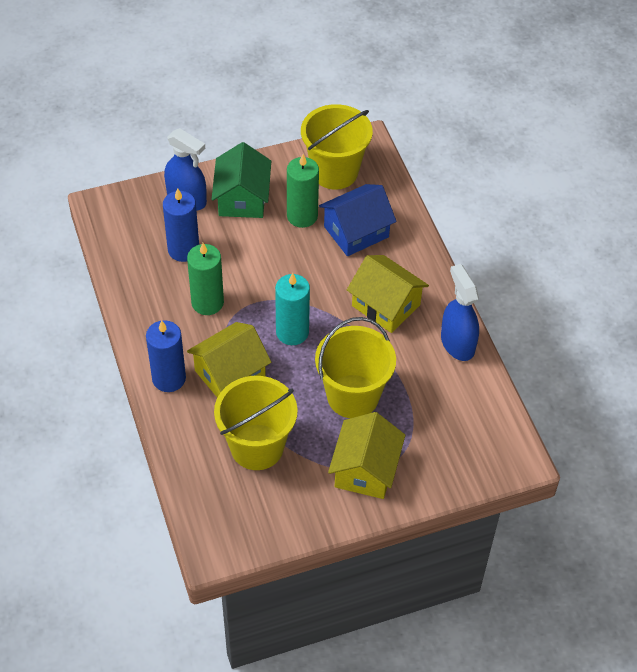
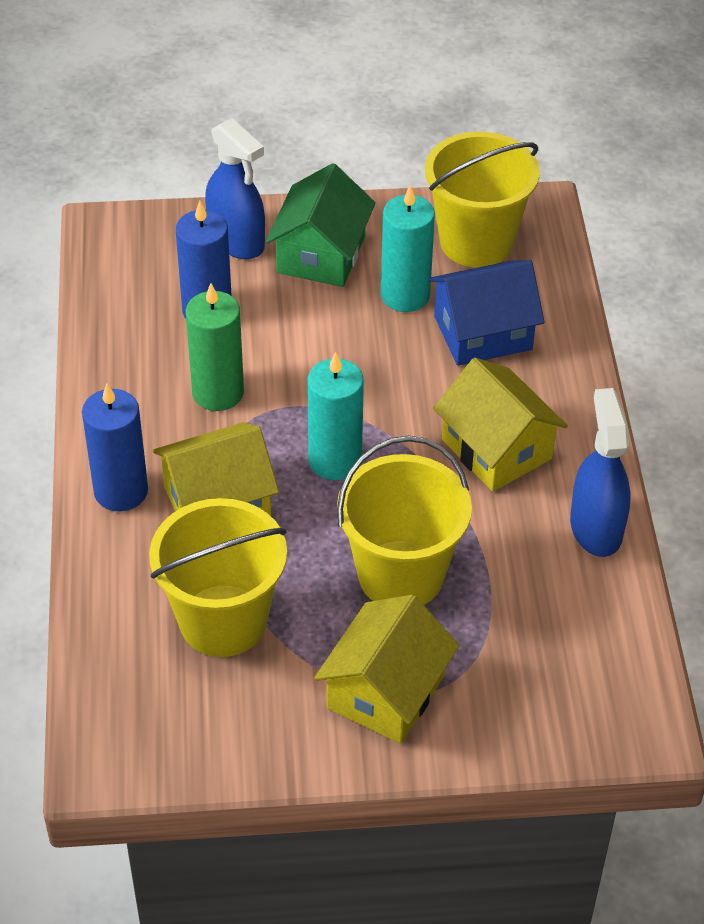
camera: 15 degrees right, 5 degrees down
green candle [287,154,319,228] -> turquoise candle [381,185,435,312]

